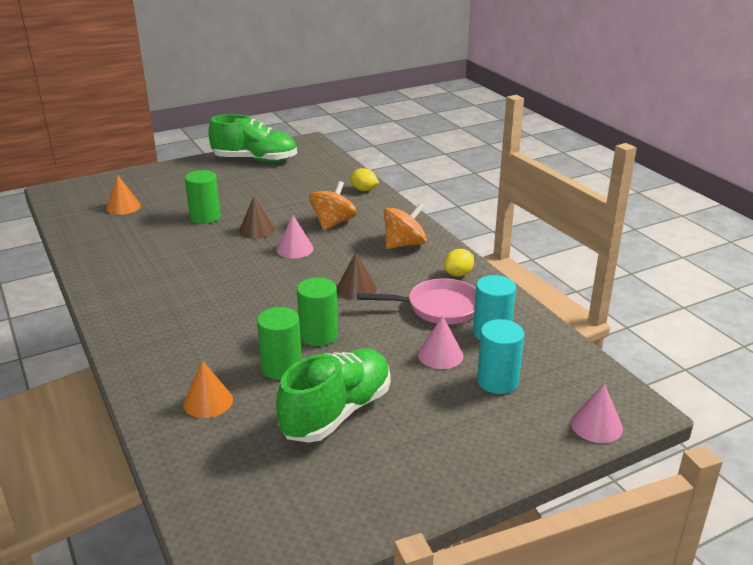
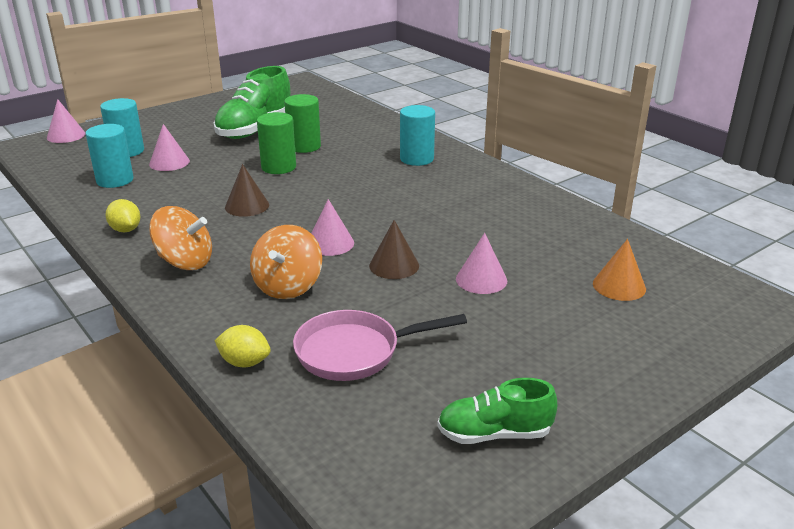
camera: 170 degrees right, 0 degrees up
orange cone [183,361,233,418] -> none
green cylinder [185,170,221,224] -> pink cone [456,233,507,294]
green shoe [208,114,297,162] -> green shoe [437,378,557,444], size x0.60
pink pan [357,278,476,325] -> pink pan moved to [293,310,467,381]
orange spinning top [384,203,426,249] -> orange spinning top turned 120 degrees counterclockwise [149,206,212,270]
yellow lemon [444,249,474,276] -> yellow lemon turned 75 degrees counterclockwise [105,199,140,232]
none -> turquoise cylinder [400,105,435,166]

